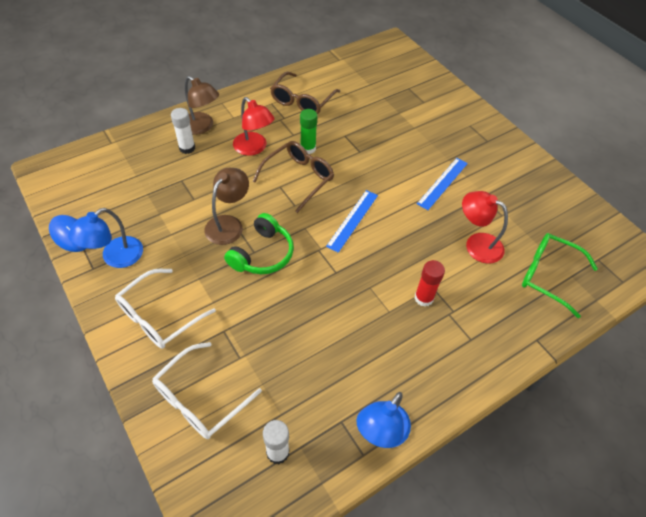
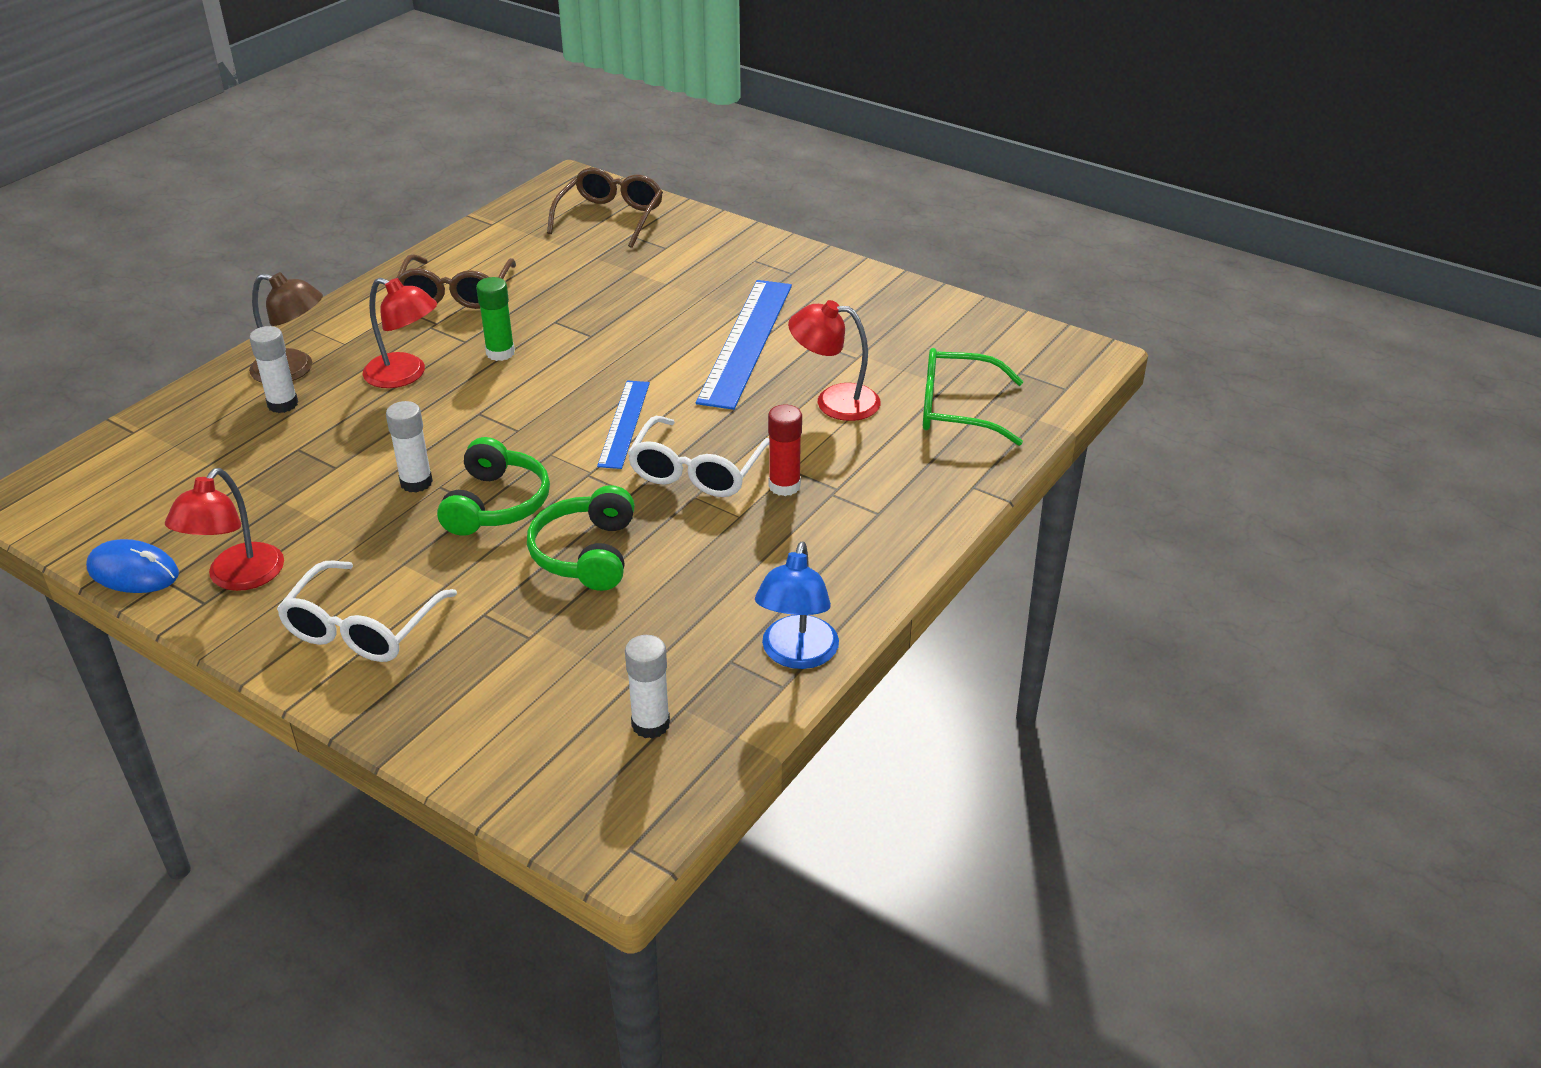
camera: 20 degrees left, 15 degrees down
blue lamp [68,208,143,268] -> red lamp [165,468,284,591]
white glasses [152,342,262,439] -> white glasses moved to [628,416,769,497]
brown lamp [204,168,249,245] -> white glue stick [386,401,433,492]
brown glasses [253,141,334,213] -> brown glasses moved to [547,168,663,248]
blue ruler [417,158,468,210] -> blue ruler [696,280,792,410], size x1.70
none -> green headphones [527,485,635,591]

